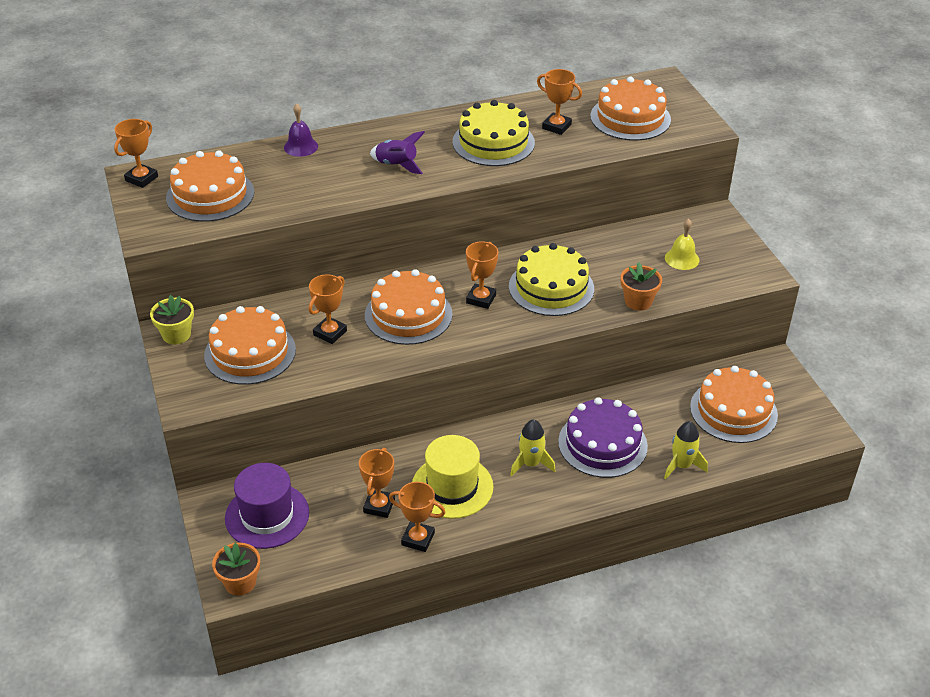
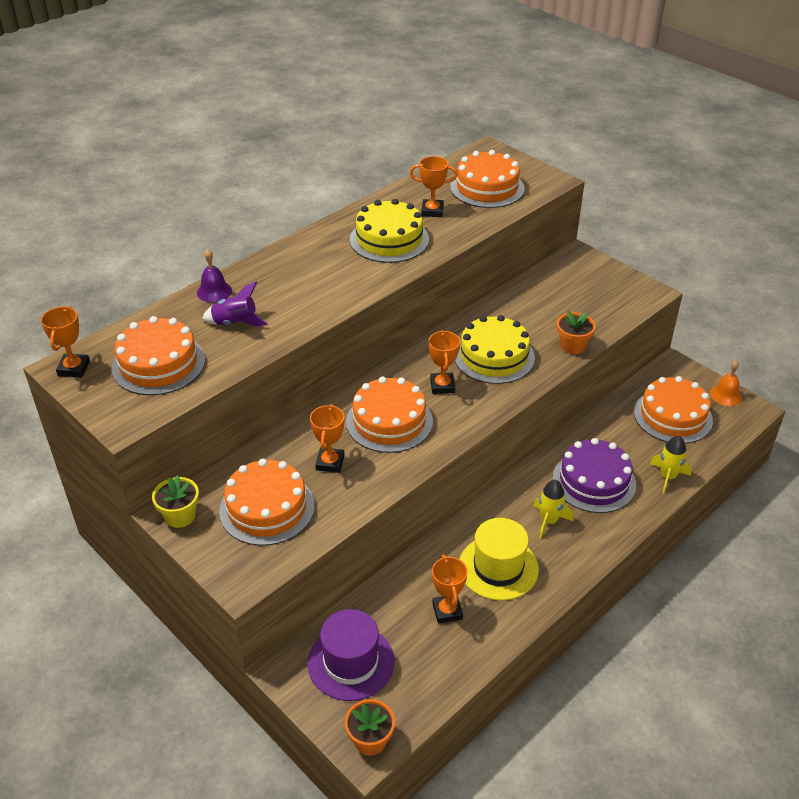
camera: 25 degrees left, 0 degrees up
purple rocket [370,131,425,174] -> purple rocket moved to [202,282,268,327]
orange trophy [389,482,446,552] -> none
yellow bell [665,219,699,270] -> none
none -> orange bell [710,361,742,406]

